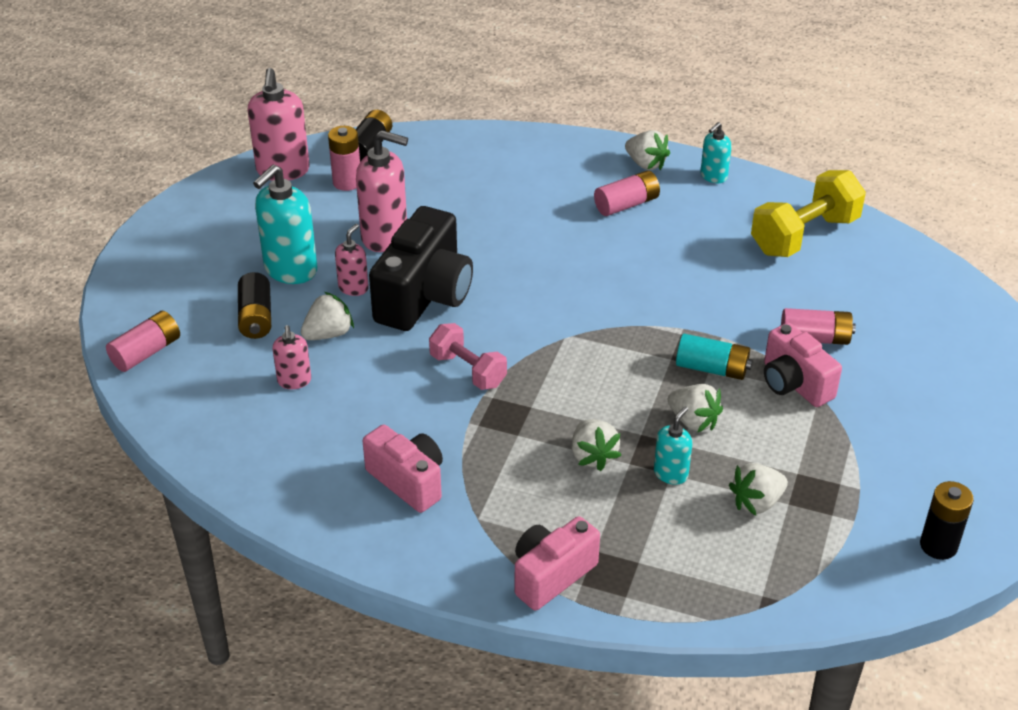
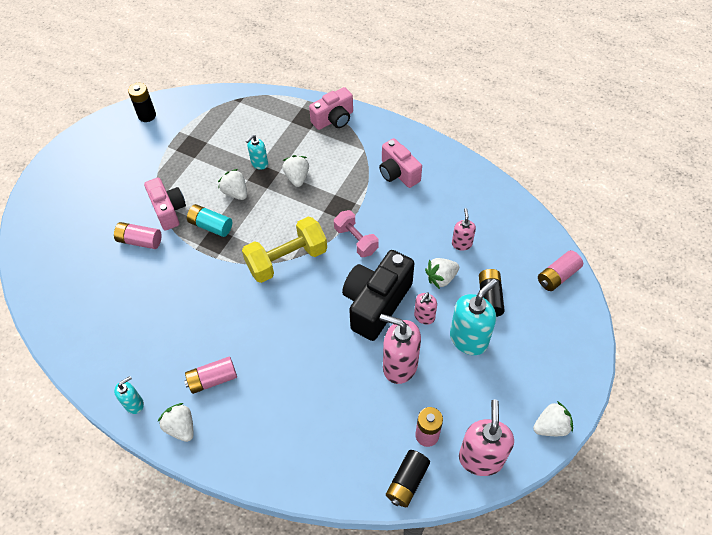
camera: 170 degrees left, 15 degrees up
white strawberry [729,463,788,515] -> white strawberry moved to [533,401,573,436]
yellow dumbbell [751,170,866,257] -> yellow dumbbell moved to [242,217,327,283]

